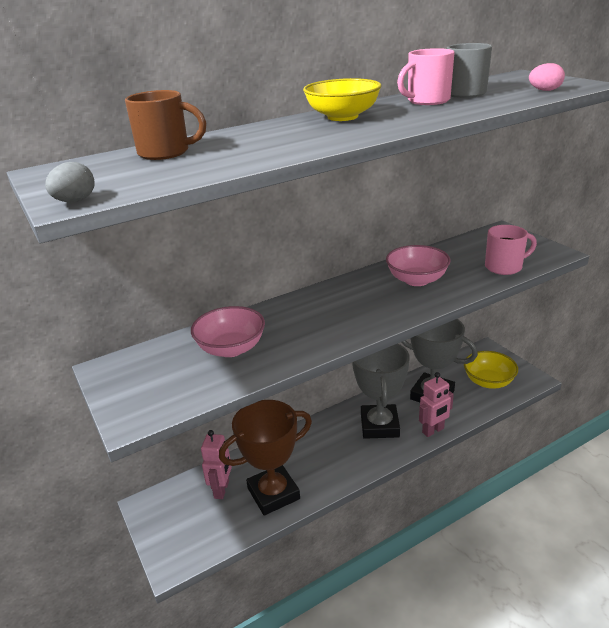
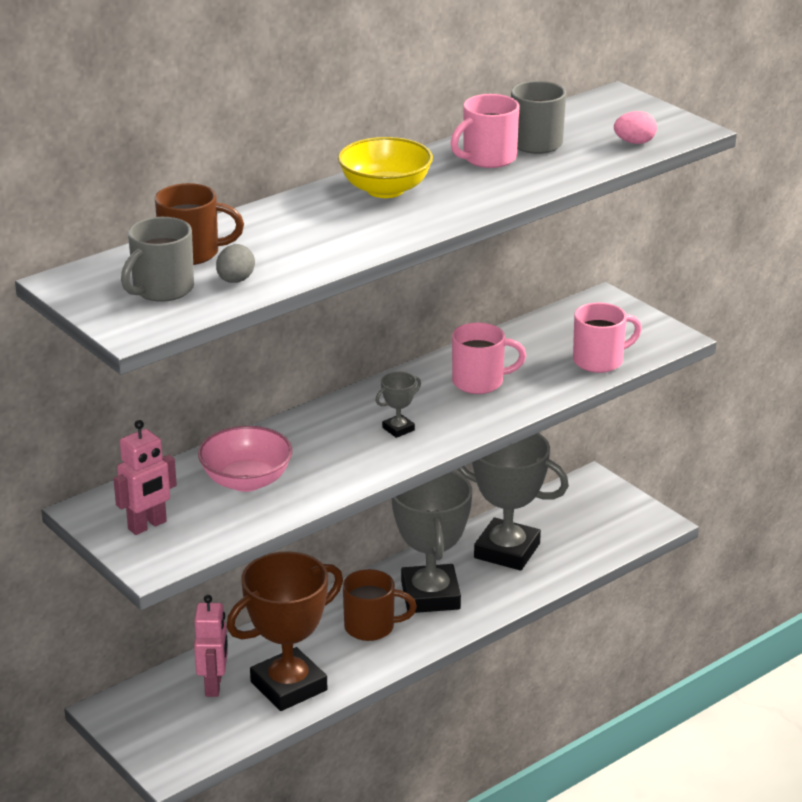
camera: 10 degrees left, 0 degrees up
grey egg [45,162,95,202] -> grey egg moved to [216,244,255,283]
pink bowl [386,245,451,286] -> pink mug [452,323,526,394]
pink robot [419,372,454,437] -> pink robot moved to [114,420,177,535]
yellow bowl [464,351,518,389] -> none
none -> grey mug [121,217,194,302]
none -> brown mug [343,569,417,641]
none -> grey trophy [376,372,421,438]

